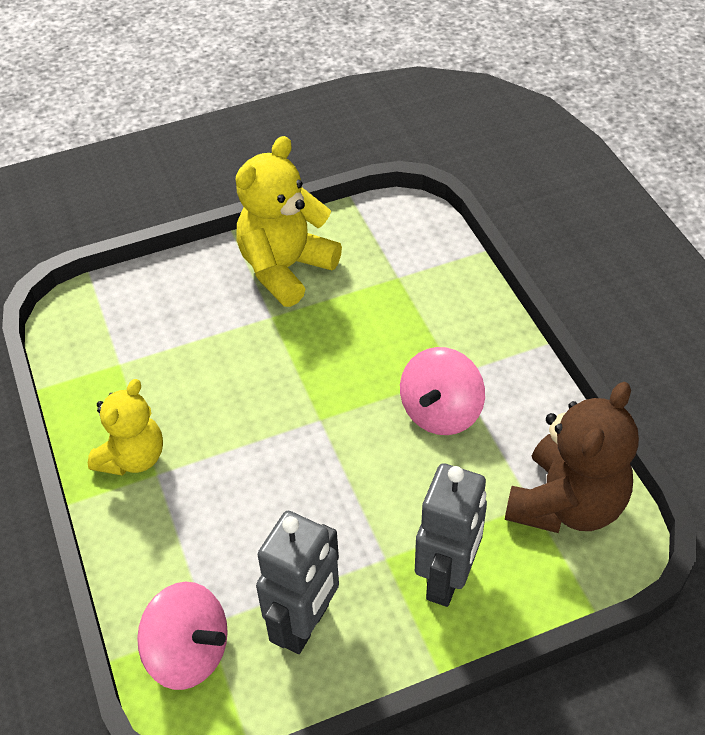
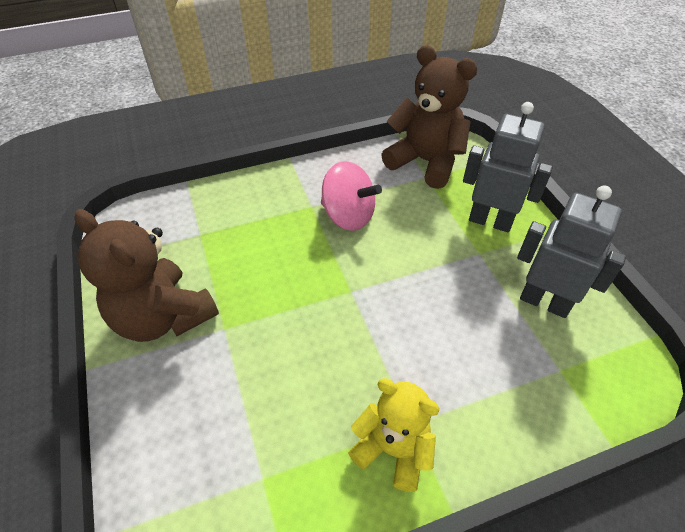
camera: 90 degrees left, 0 degrees up
pink spinning top [137,582,228,690] -> none
yellow teddy bear [235,136,342,307] -> brown teddy bear [74,209,219,342]

